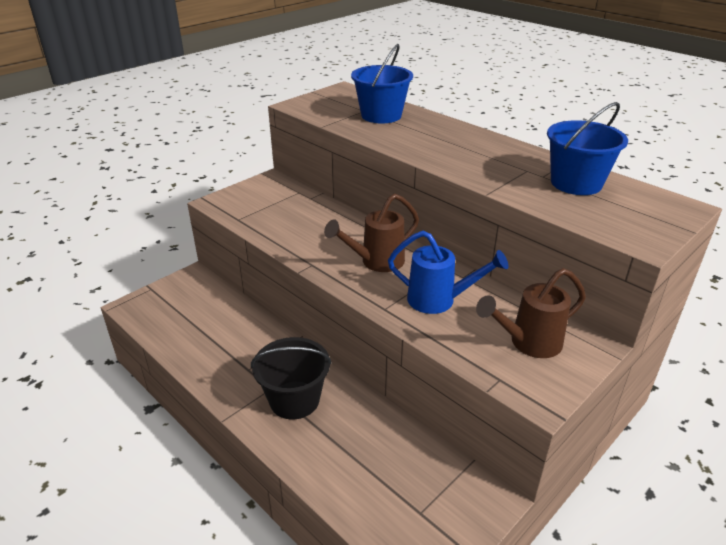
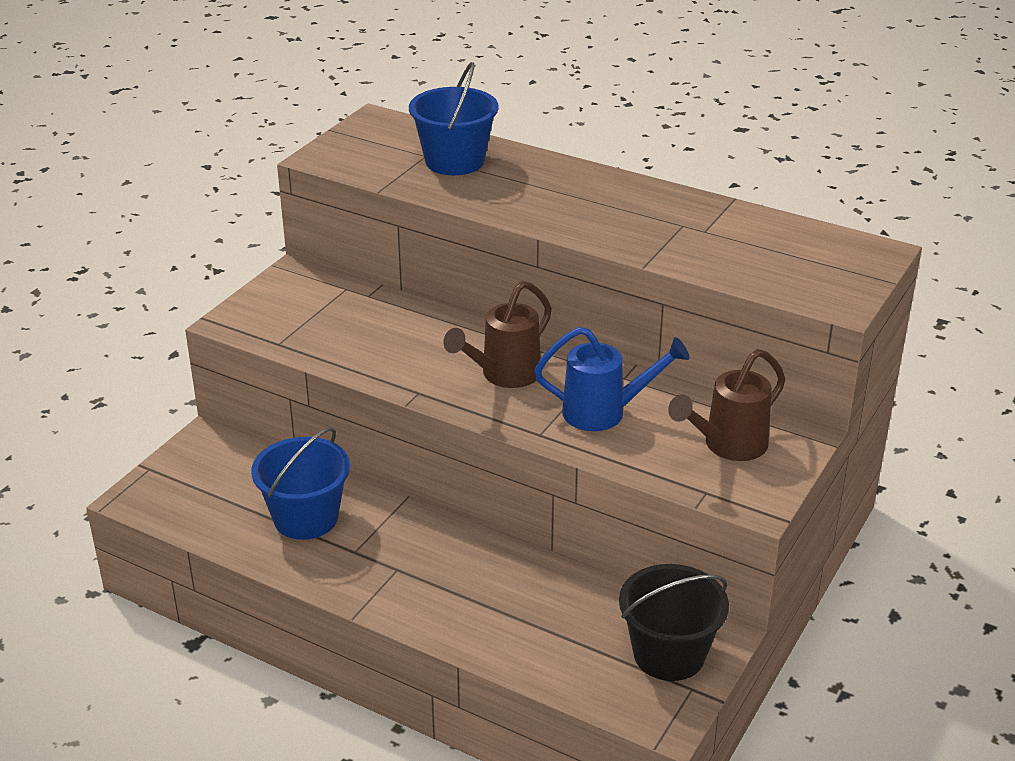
camera: 15 degrees left, 0 degrees up
black bucket [251,337,332,420] -> black bucket moved to [619,564,729,681]
blue bucket [547,102,628,195] -> blue bucket moved to [251,427,350,540]

